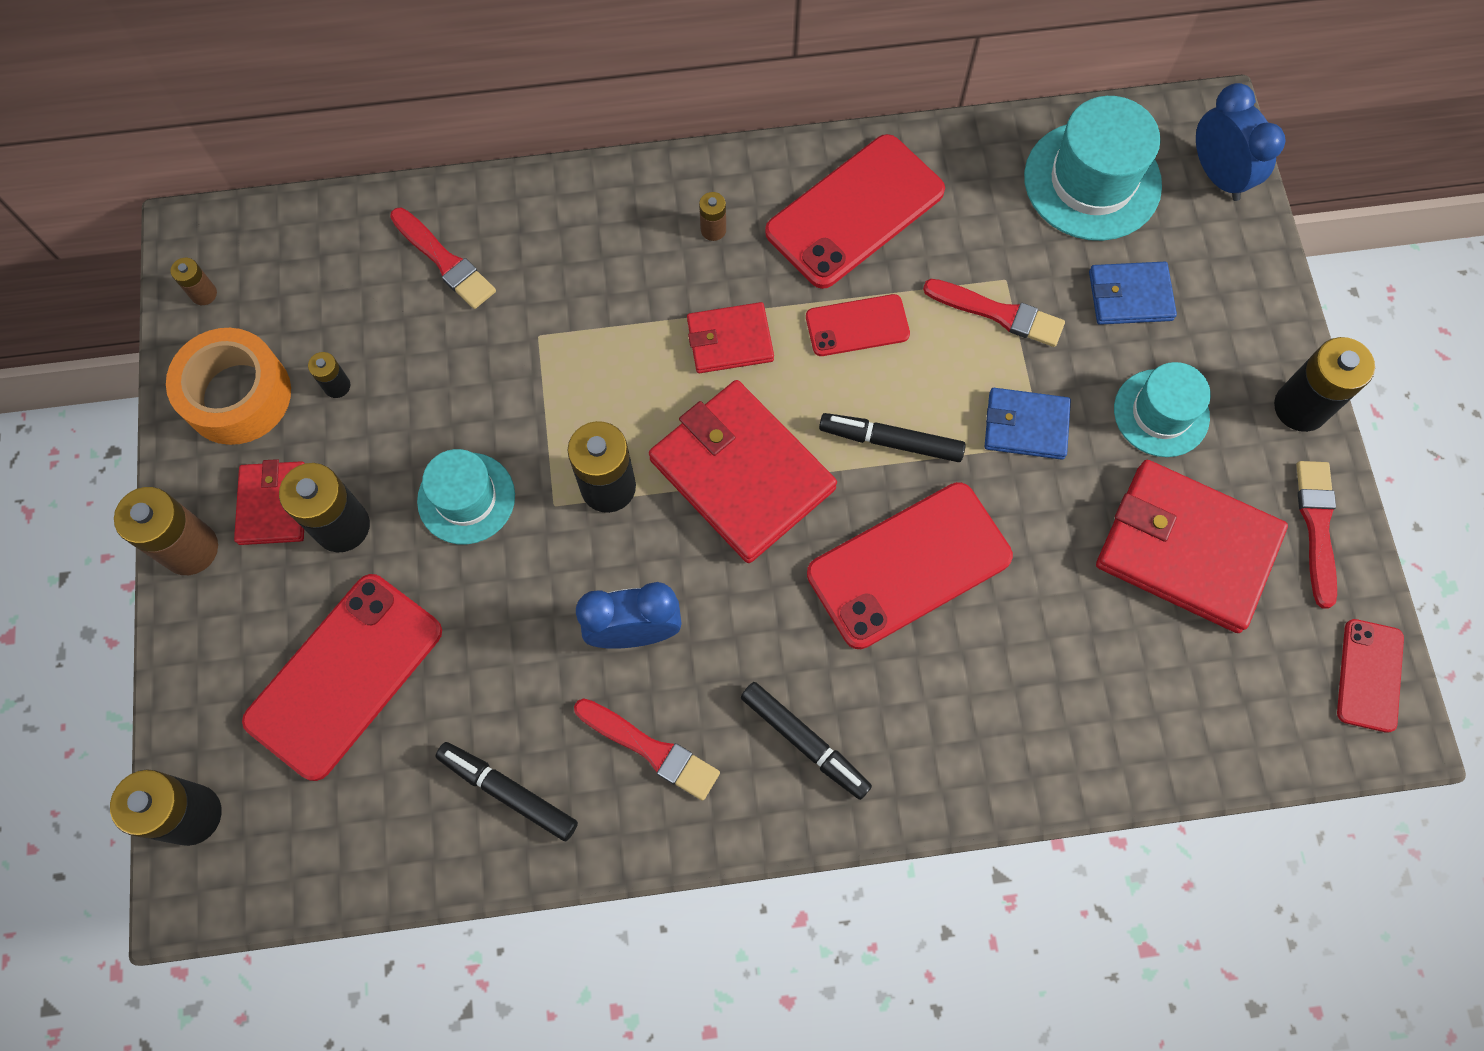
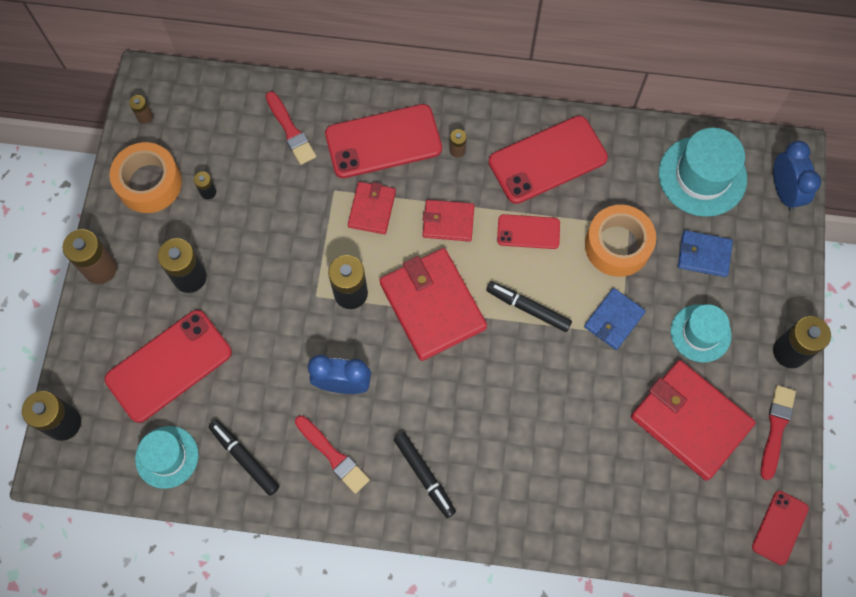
camera: 15 degrees right, 0 degrees up
red wallet [234,459,305,545] -> red wallet moved to [348,182,396,234]
turquoise hat [417,449,515,544] -> turquoise hat moved to [135,426,198,489]
red phone [807,482,1013,649] -> red phone moved to [325,104,442,178]
red brush [923,279,1065,347] -> orange tape [585,205,656,277]
blue wallet [984,388,1071,460] -> blue wallet turned 75 degrees counterclockwise [584,288,646,350]

